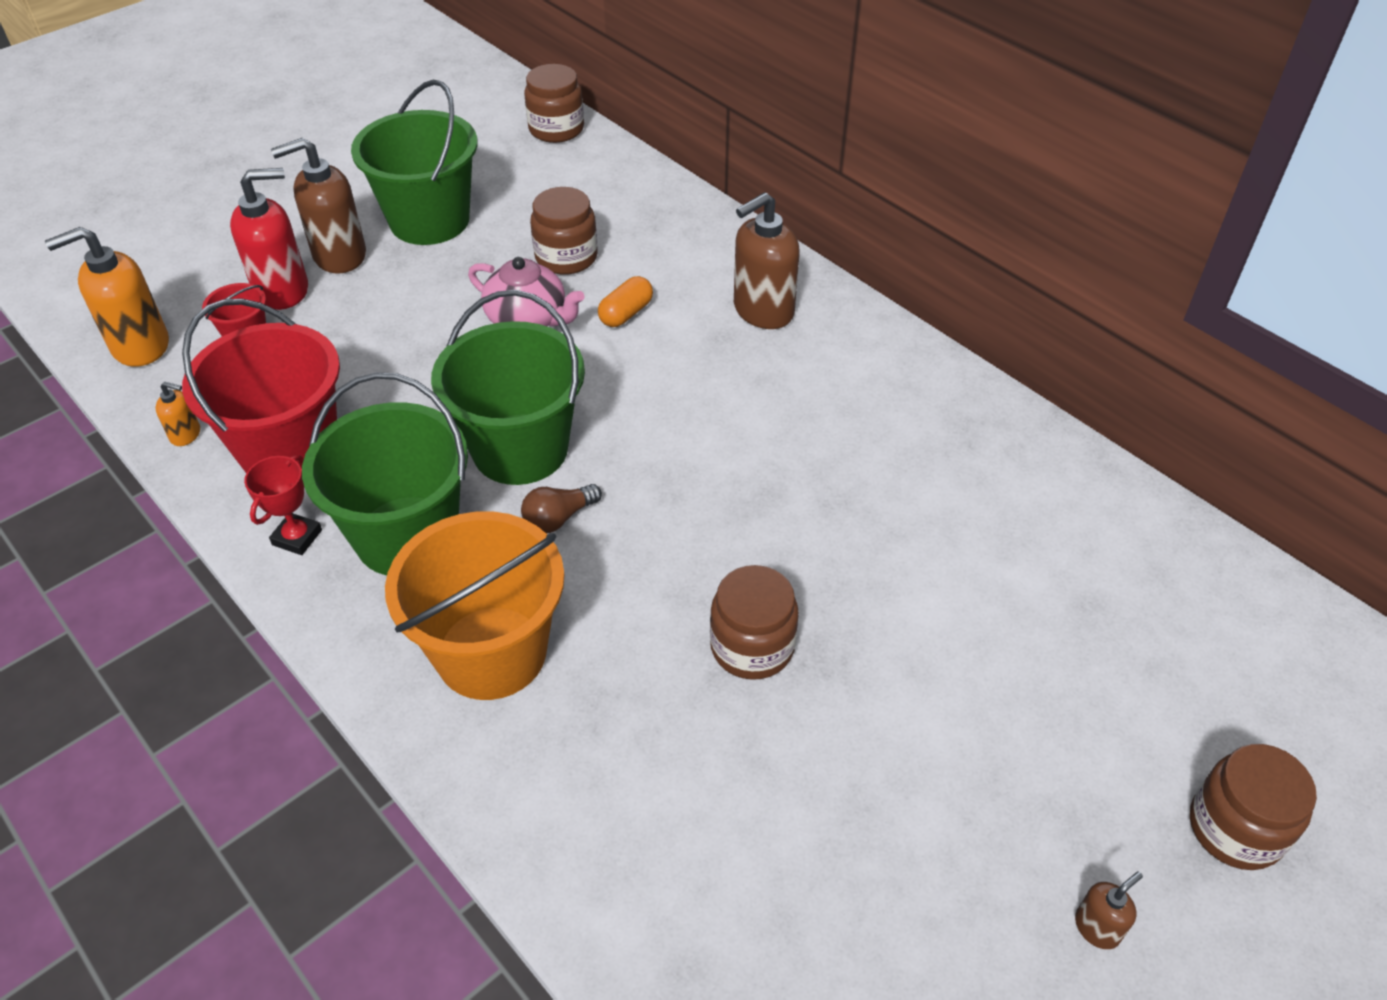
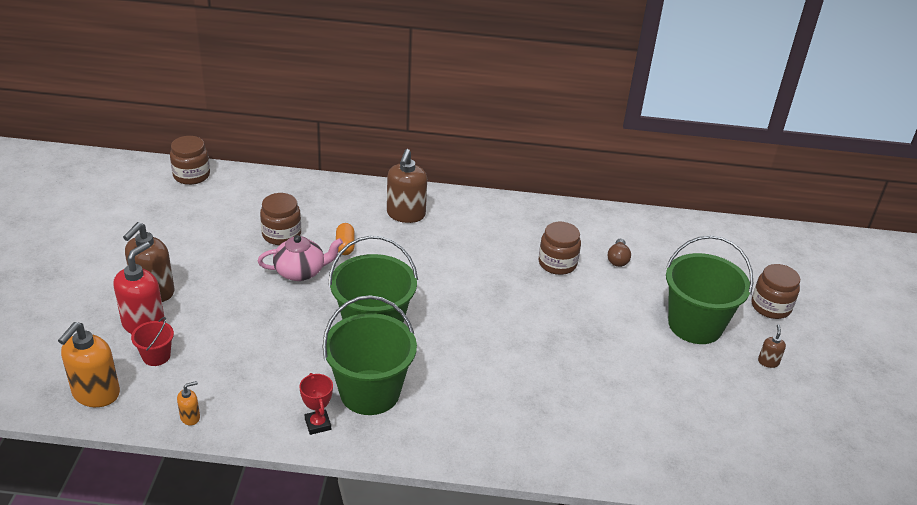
camera: 45 degrees left, 10 degrees down
red bucket [182,298,340,473] -> none
green bucket [351,80,478,245] -> green bucket moved to [666,235,753,344]
orange bucket [385,511,565,700] -> none
brown light bulb [521,484,602,533] -> brown light bulb moved to [608,238,631,267]
brown jar [710,565,799,680] -> brown jar moved to [539,222,581,275]

